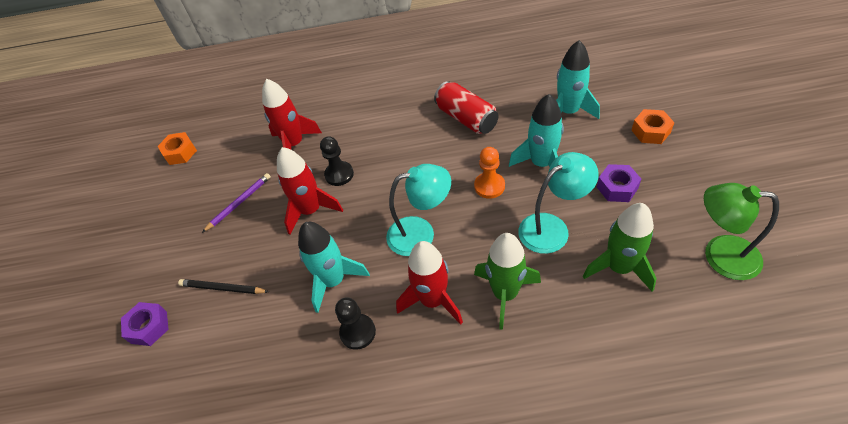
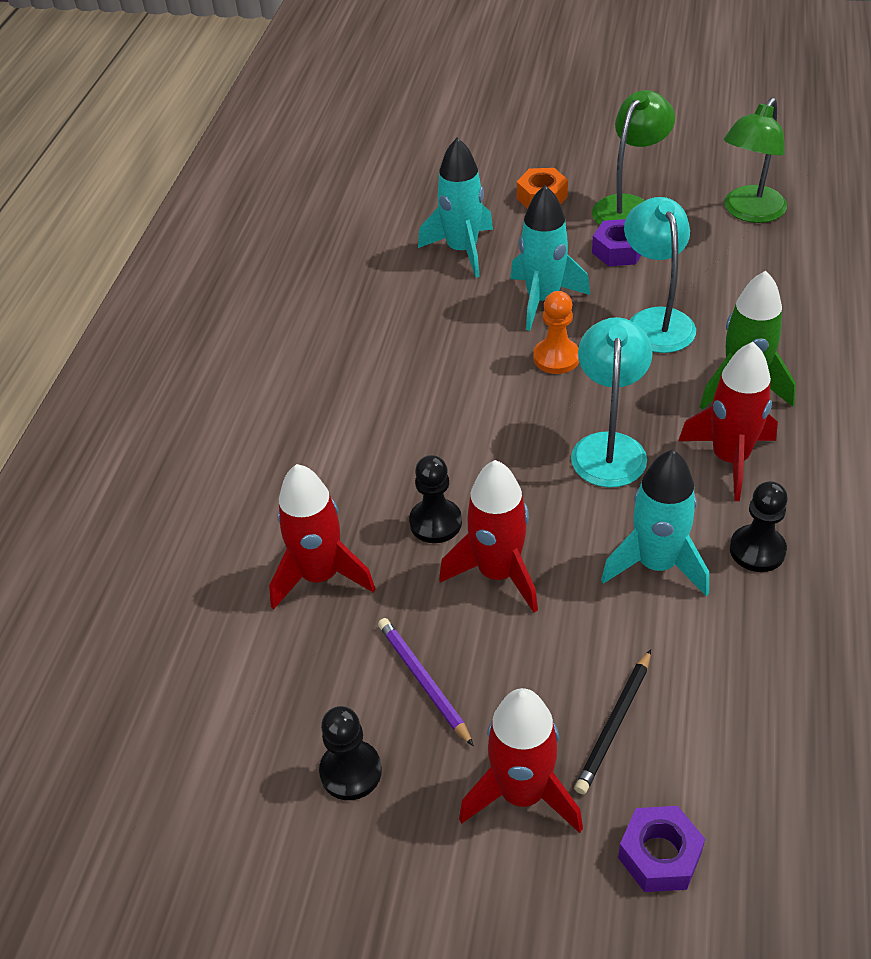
camera: 75 degrees left, 5 degrees down
orange nut [157,132,197,165] -> none
red can [434,81,498,134] -> none
green rocket [583,203,657,292] -> none
none -> black pawn [319,706,382,800]
none -> red rocket [459,688,583,833]
none -> green lamp [592,90,675,225]

